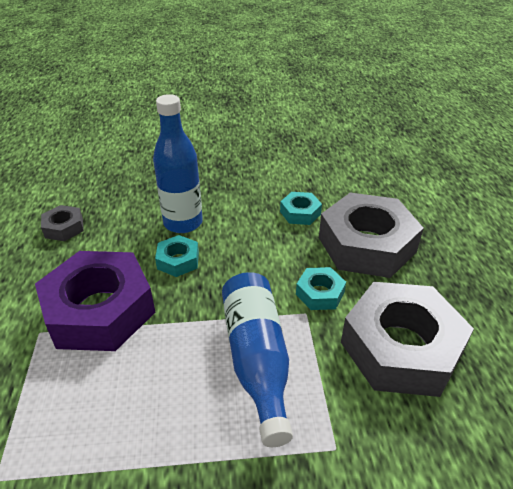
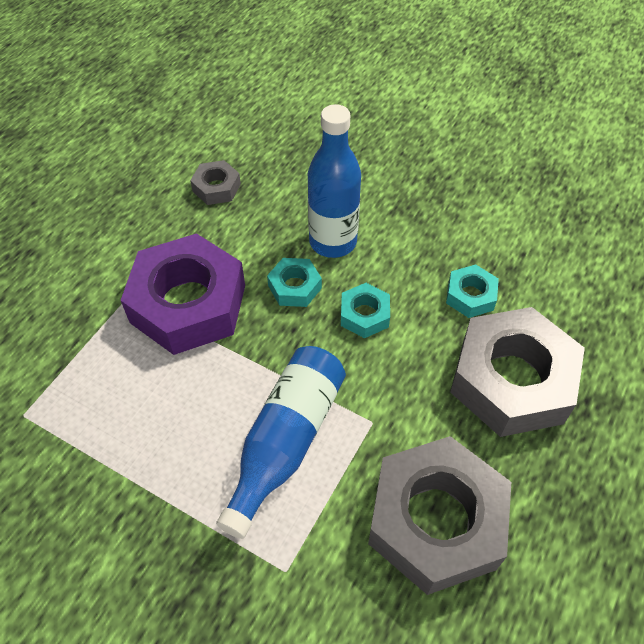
camera: 35 degrees right, 15 degrees up
turquoise nut [296,267,346,310] -> turquoise nut moved to [341,283,390,338]

